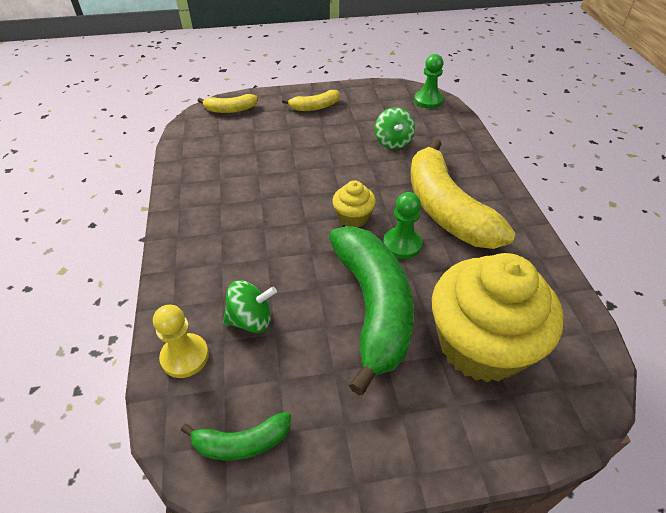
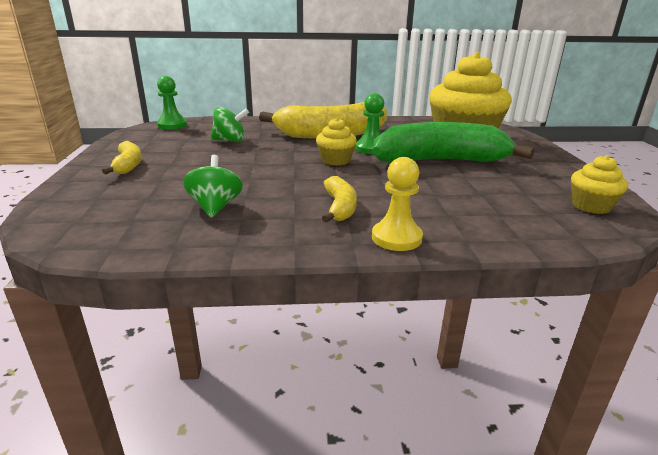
camera: 85 degrees left, 20 degrees down
yellow pawn [153,305,209,378] -> yellow pawn moved to [372,157,423,251]
green banana [181,412,291,460] -> yellow cupcake [571,155,628,214]
yellow banana [198,94,257,113] -> yellow banana moved to [322,176,357,222]
green spinning top [223,280,277,333] -> green spinning top moved to [183,155,243,218]

